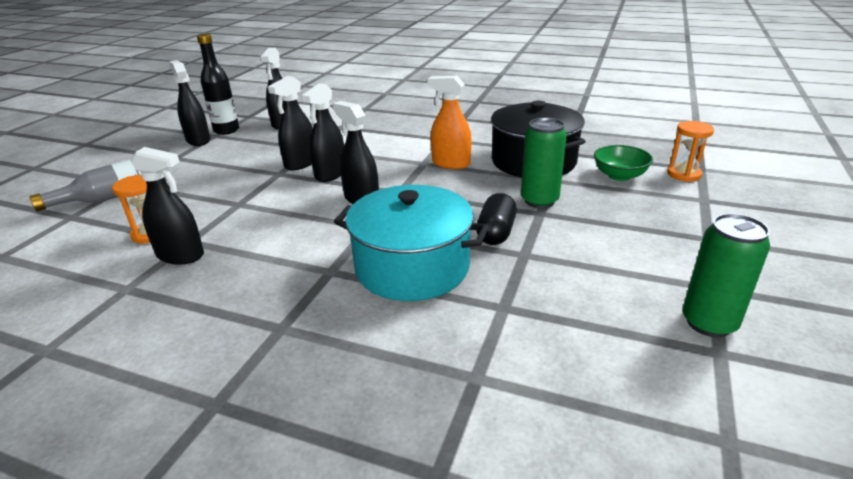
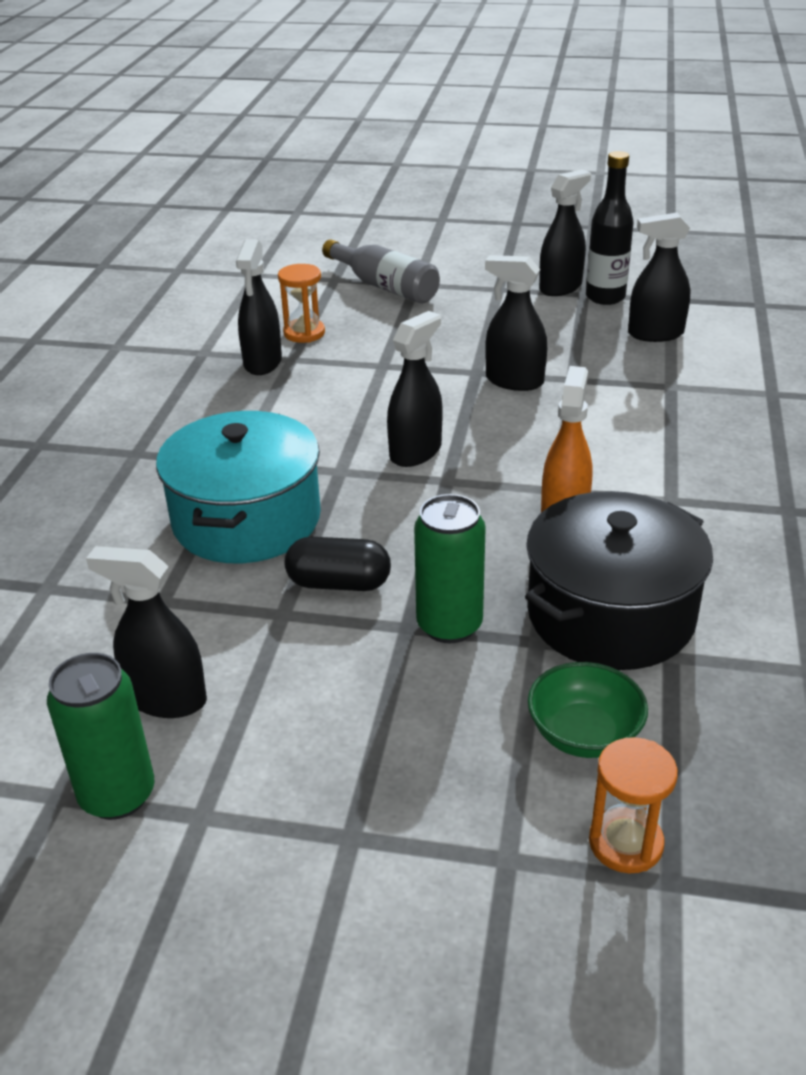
camera: 80 degrees right, 5 degrees up
black spray bottle [302,83,344,182] -> black spray bottle moved to [86,546,207,718]

